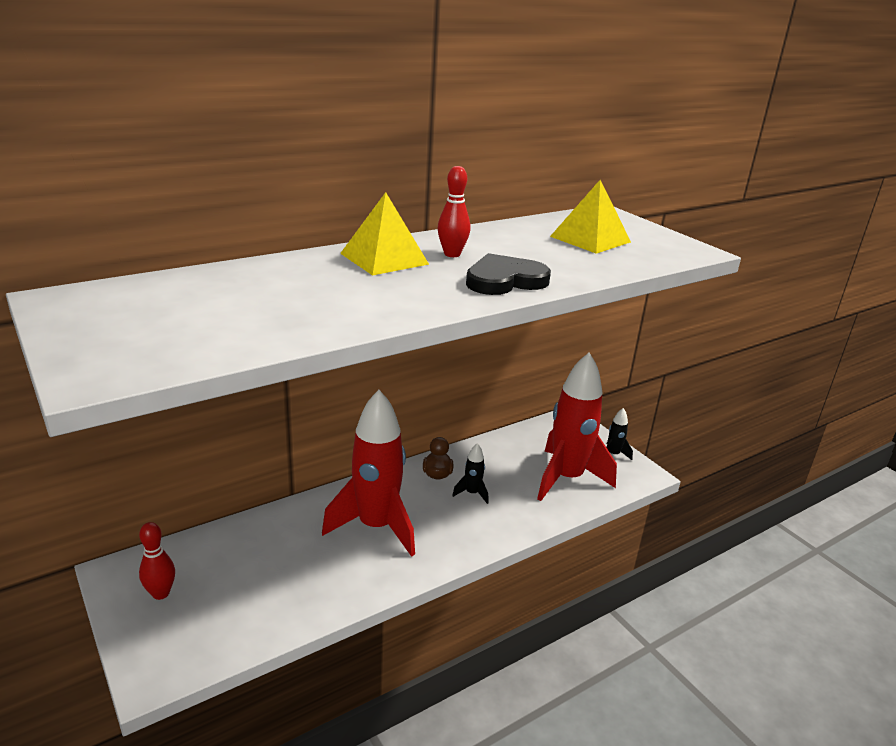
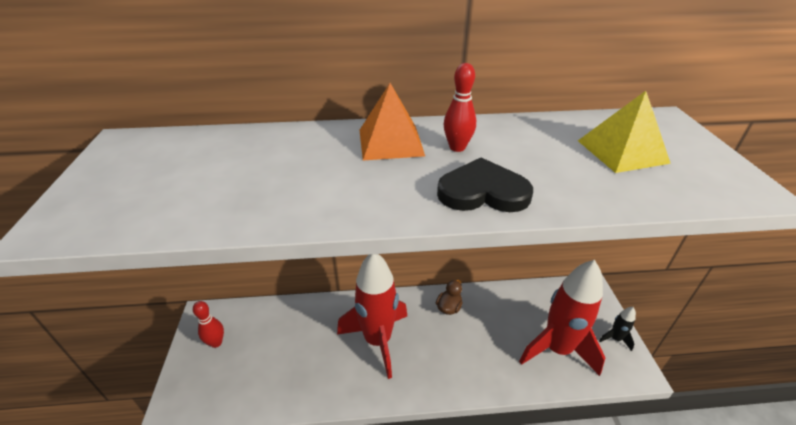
camera: 30 degrees right, 10 degrees up
yellow pyramid [340,192,429,275] -> orange pyramid [359,83,425,160]
black rocket [452,443,488,504] -> none

